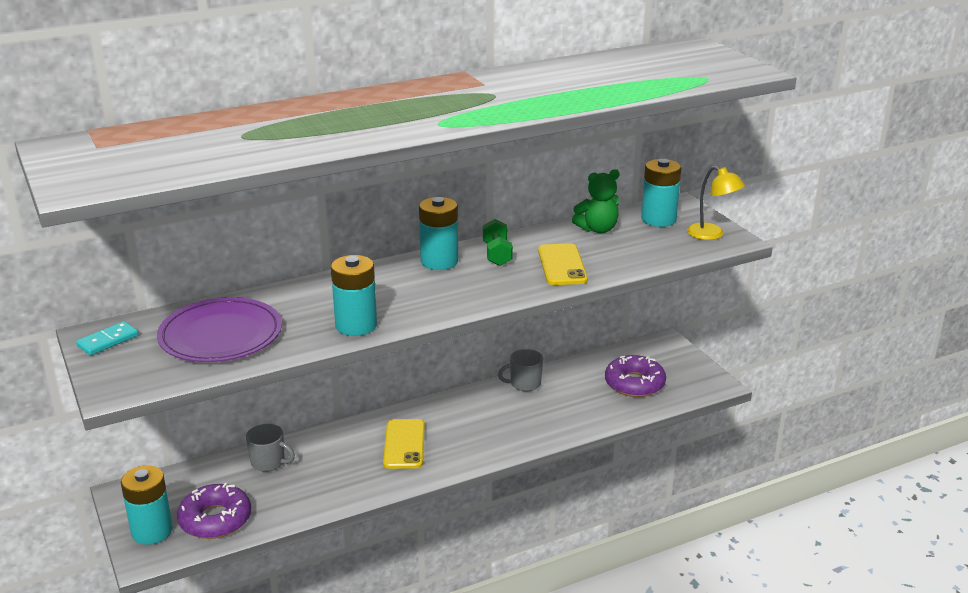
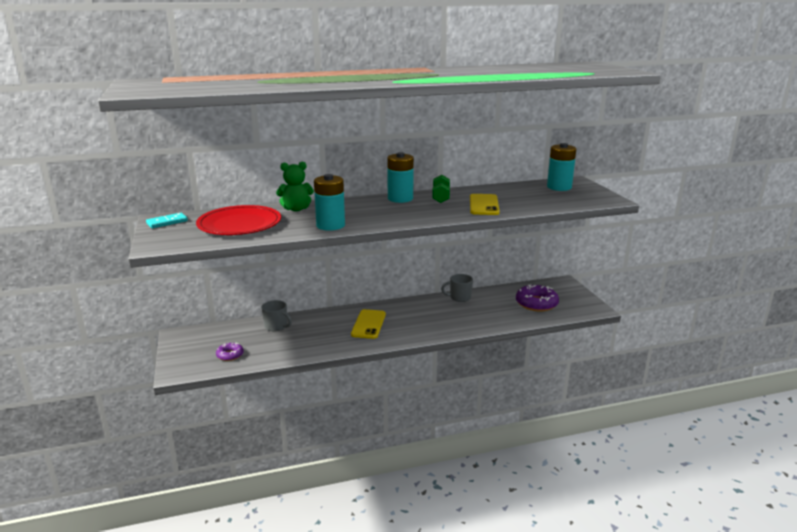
camera: 10 degrees right, 5 degrees down
turquoise battery [121,465,173,545] -> none
purple plate [157,297,282,362] -> red plate [196,205,281,235]
purple donut [177,483,251,539] -> purple donut [216,343,244,361], size x0.55
green teddy bear [572,169,620,233] -> green teddy bear moved to [276,162,314,211]
yellow lamp [687,166,745,240] -> none

